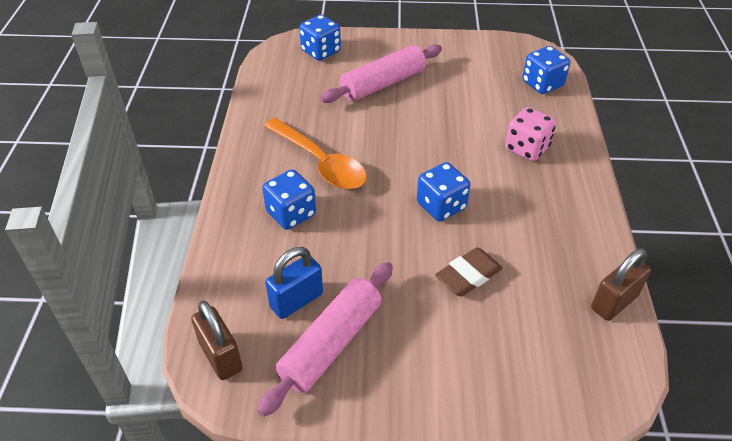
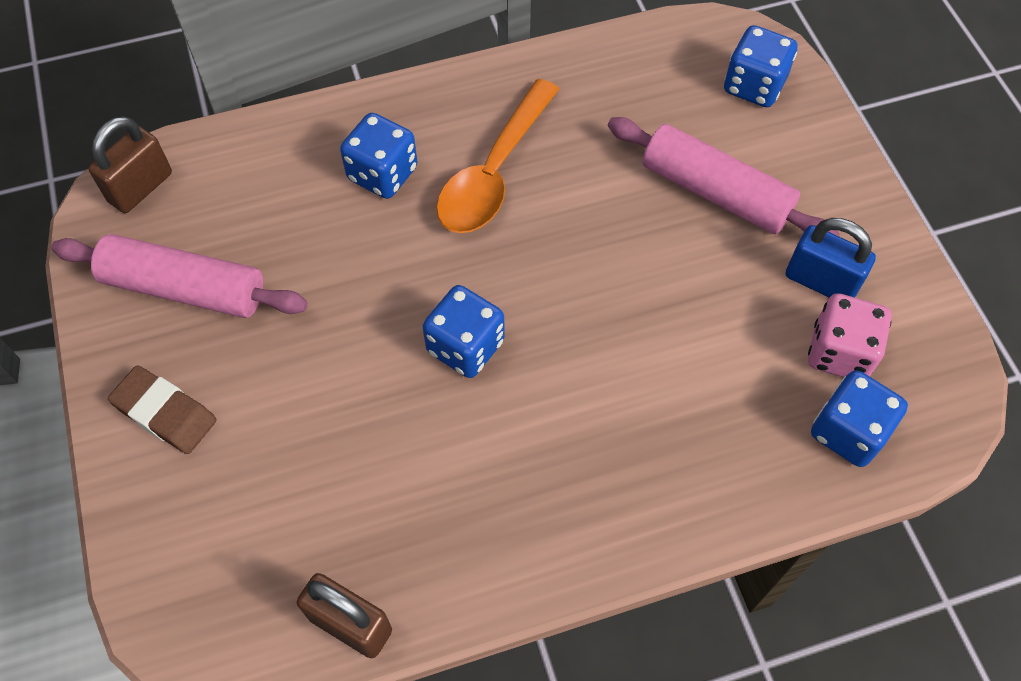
camera: 70 degrees right, 15 degrees up
blue padlock [265,247,323,319] -> blue padlock moved to [786,218,876,298]
brown eraser [435,247,503,296] -> brown eraser moved to [108,365,217,454]
pink dice [505,107,556,161] -> pink dice moved to [808,294,892,377]

